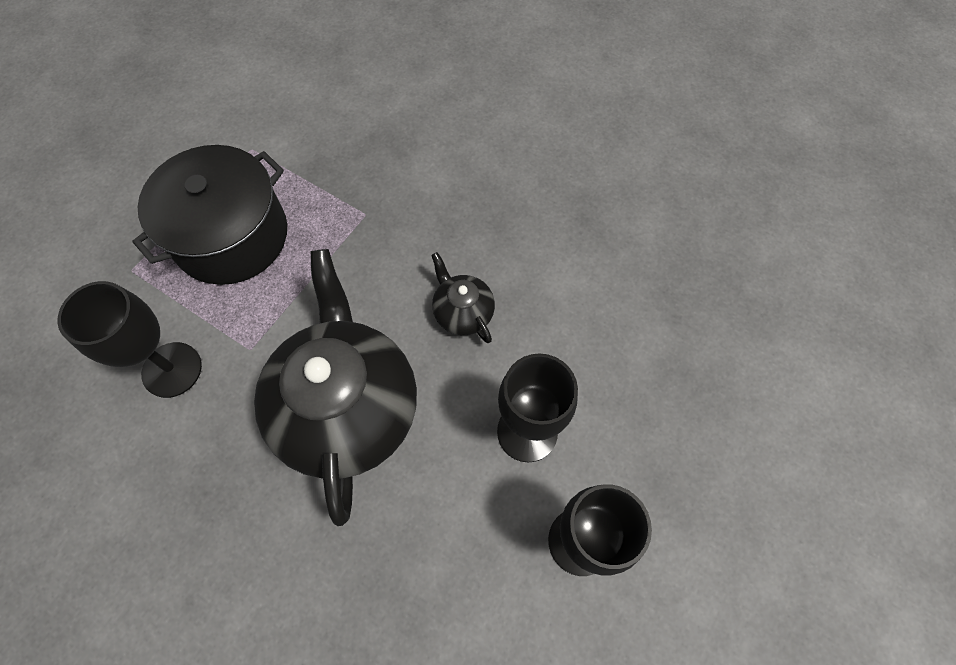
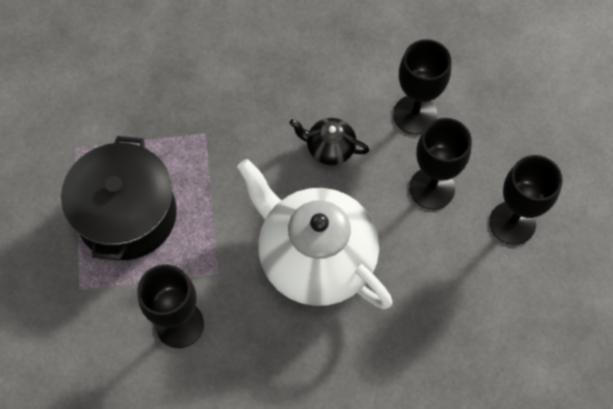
camera: 40 degrees left, 0 degrees up
black teapot [254,249,417,526] -> white teapot [237,159,392,309]
none -> black goblet [393,39,451,134]

